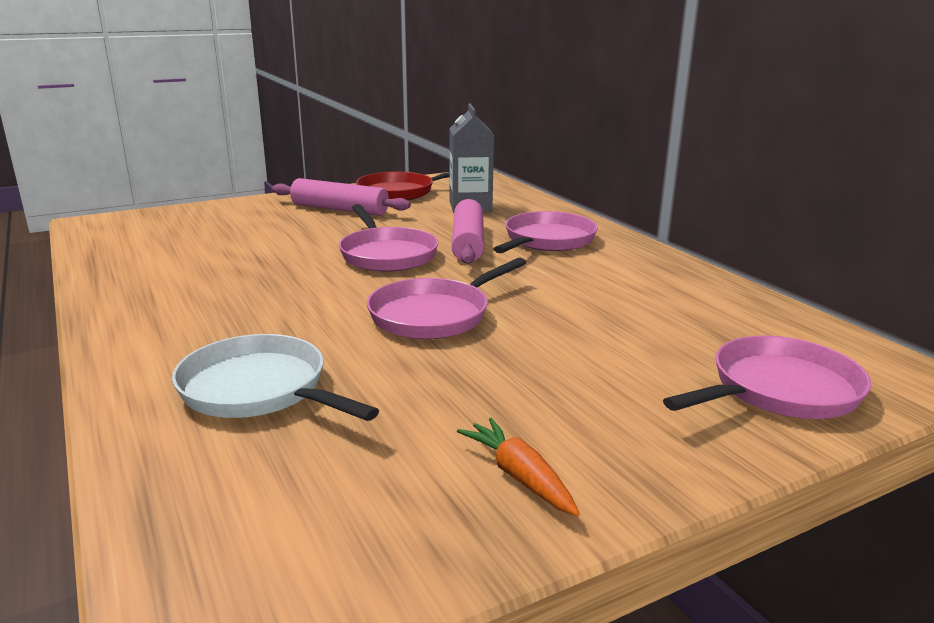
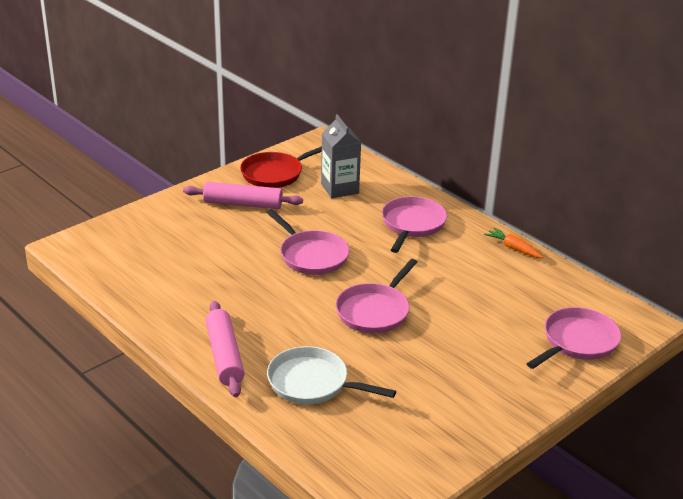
camera: 15 degrees left, 10 degrees up
pink rolling pin [451,199,484,264] -> pink rolling pin moved to [205,301,245,397]
orange carrot [457,418,580,516] -> orange carrot moved to [484,228,543,258]

